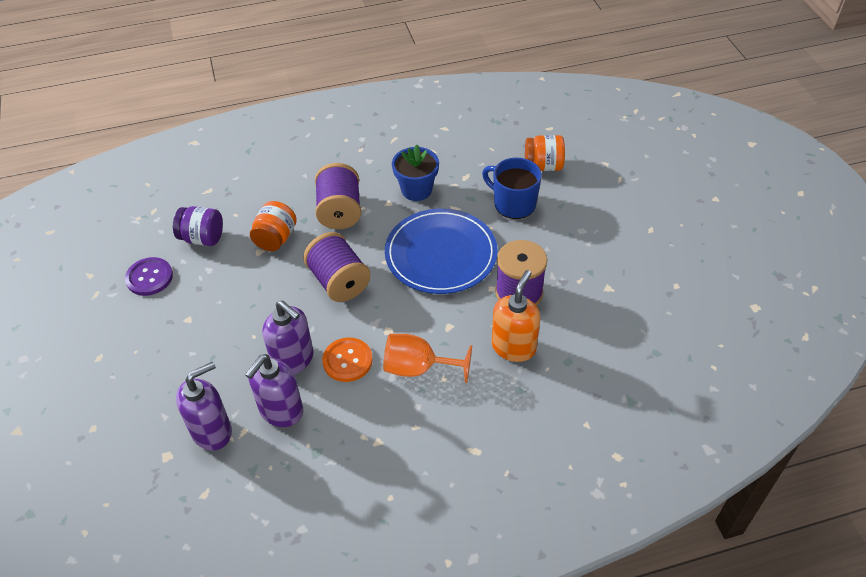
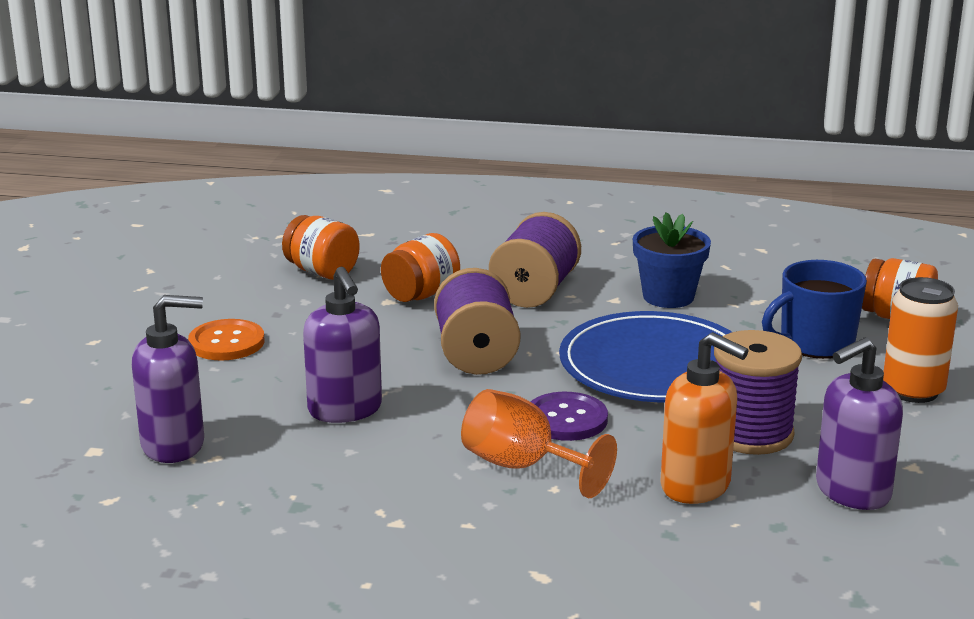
camera: 25 degrees right, 25 degrees down
purple button [125,257,173,296] -> purple button moved to [531,392,608,441]
purple jar [173,206,223,246] -> orange jar [282,215,360,280]
purple soap dispenser [245,354,303,427] -> purple soap dispenser moved to [816,337,903,510]
orange button [322,337,373,382] -> orange button moved to [188,319,264,361]
blue mug [482,158,542,219] -> blue mug turned 90 degrees counterclockwise [762,260,867,359]
orange soap dispenser [492,270,541,362] -> orange soap dispenser turned 75 degrees clockwise [660,332,749,504]
none -> orange can [883,277,958,403]

